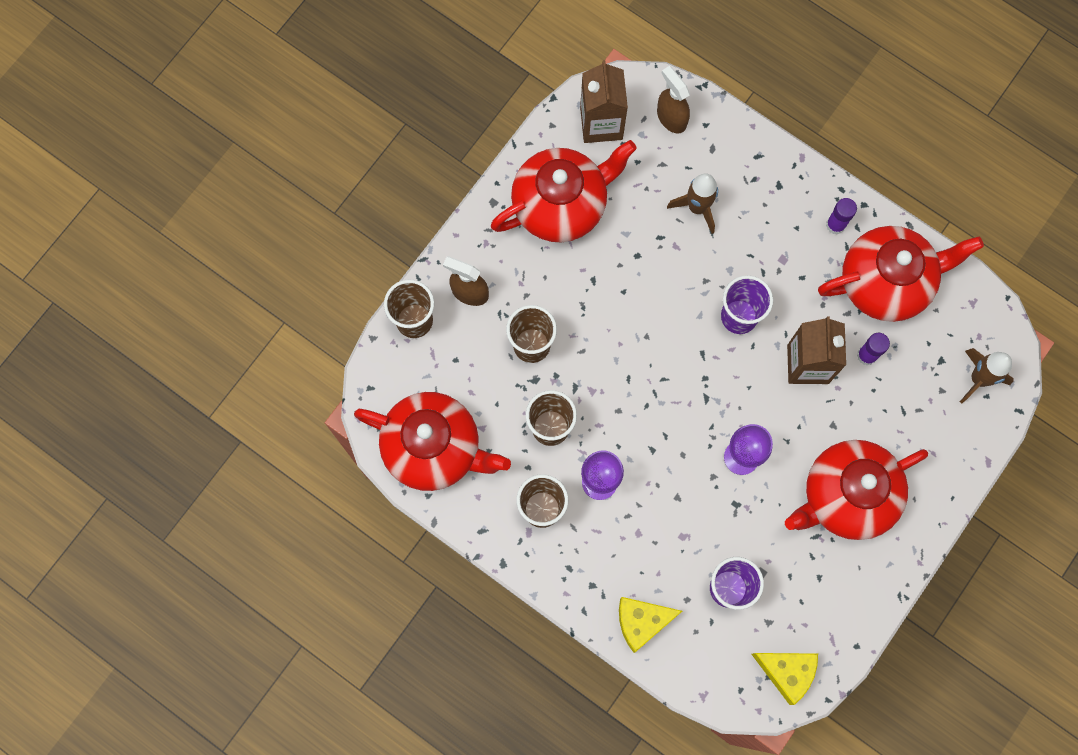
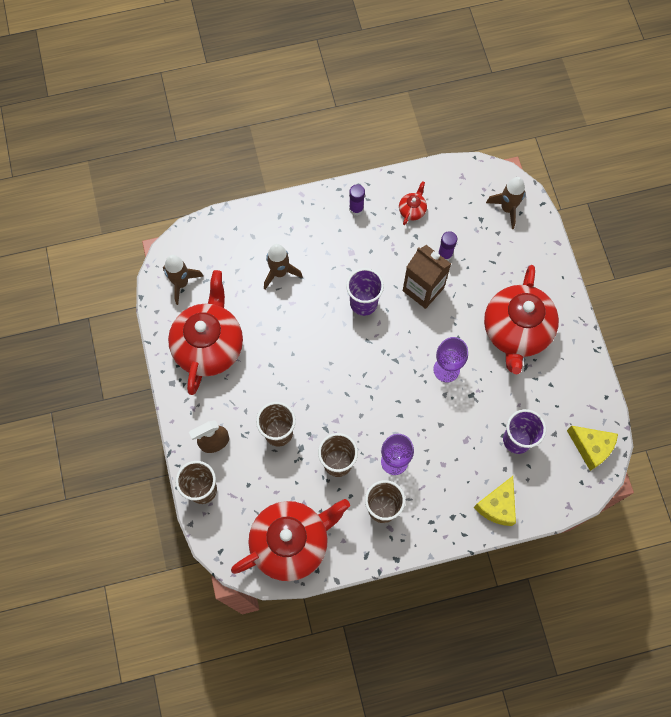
camera: 50 degrees left, 5 degrees down
brown carton [580,60,628,143] -> brown rocket [163,255,204,305]
brown spray bottle [657,66,690,134] -> none
yellow cheese [751,653,818,705] -> yellow cheese turned 60 degrees clockwise [567,426,618,471]
red teapot [818,226,984,322] -> red teapot [399,181,427,225], size x0.41

